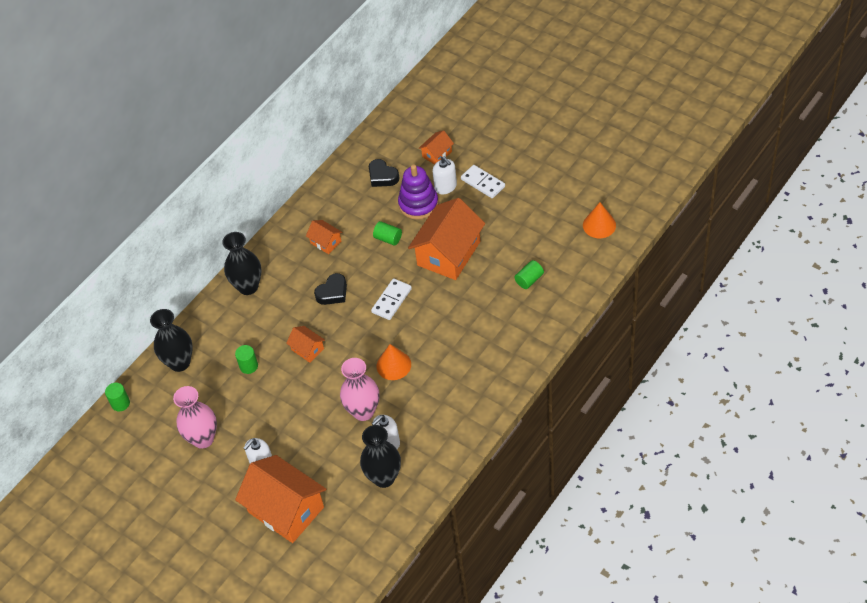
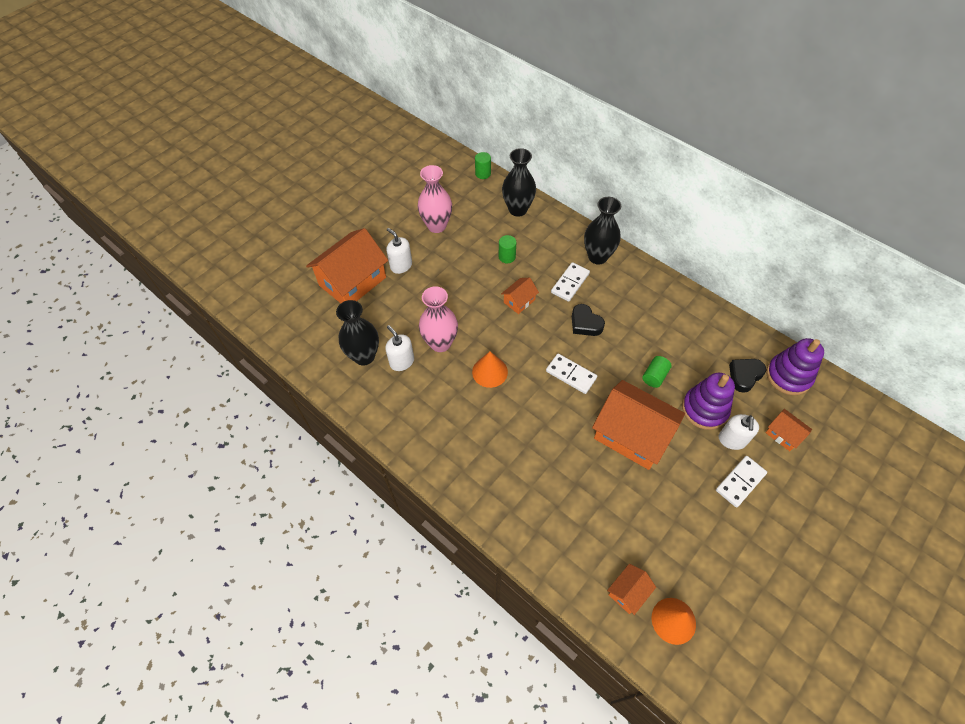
camera: 90 degrees right, 5 degrees up
orange house [306,220,343,254] -> orange house moved to [607,564,656,615]
white soap dispenser [433,156,457,194] -> white soap dispenser turned 45 degrees counterclockwise [719,414,759,450]
green cylinder [514,260,544,289] -> none
none -> white domino [551,262,590,302]
none -> purple stacking toy [766,338,824,395]

